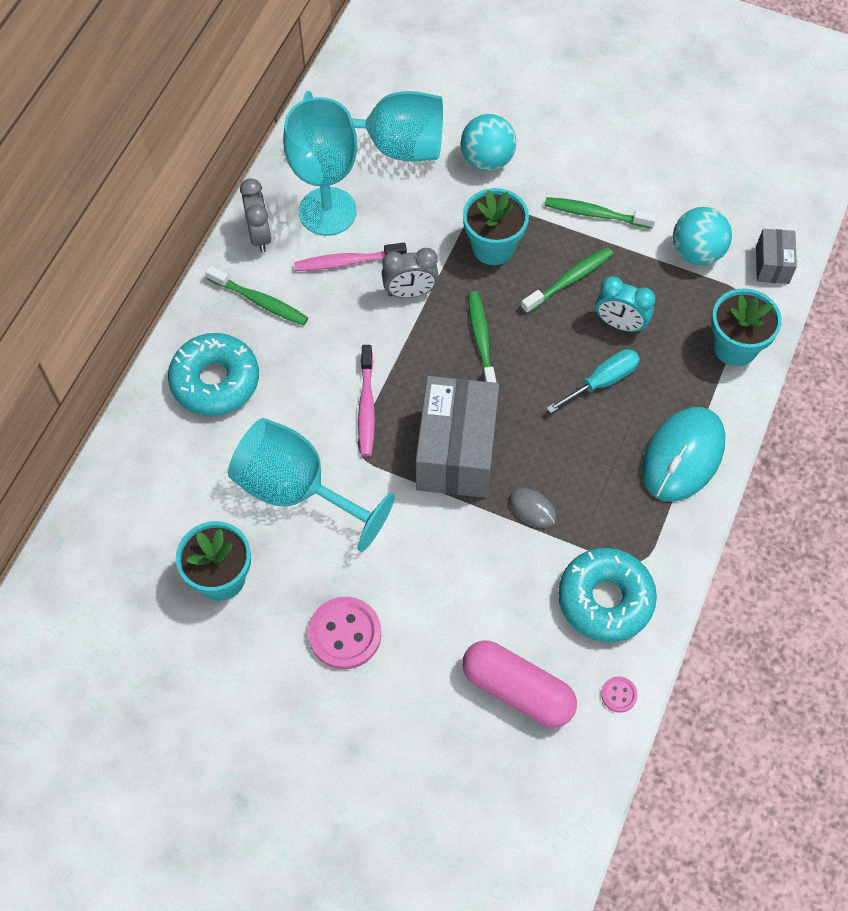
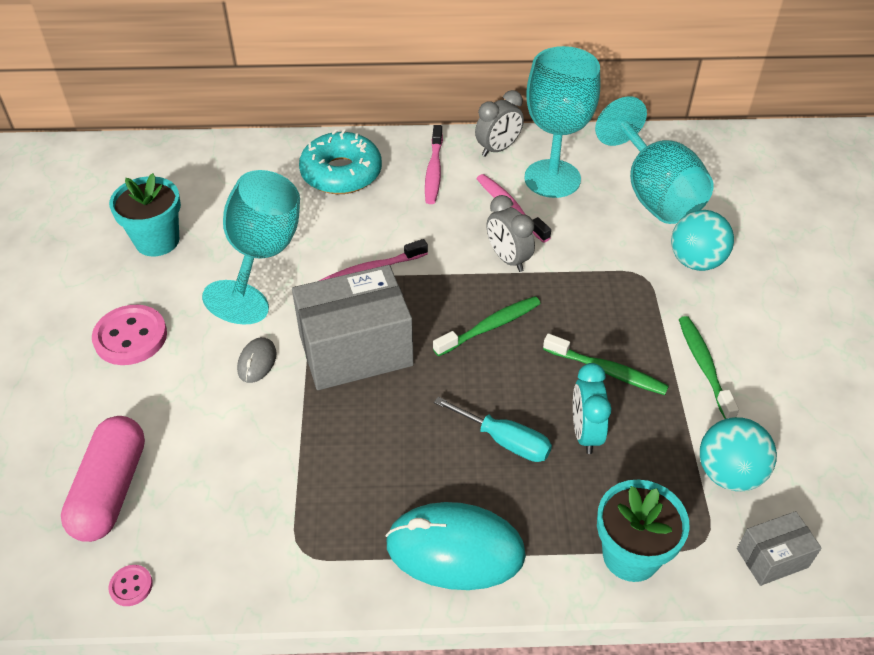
camera: 65 degrees right, 15 degrees down
green toothbrush [205,266,308,326] -> pink toothbrush [425,125,443,204]
turquoise flower pot [463,188,529,265] -> none
grey mouse [509,488,556,528] -> grey mouse moved to [237,337,277,383]
turquoise donut [558,548,657,642] -> none

